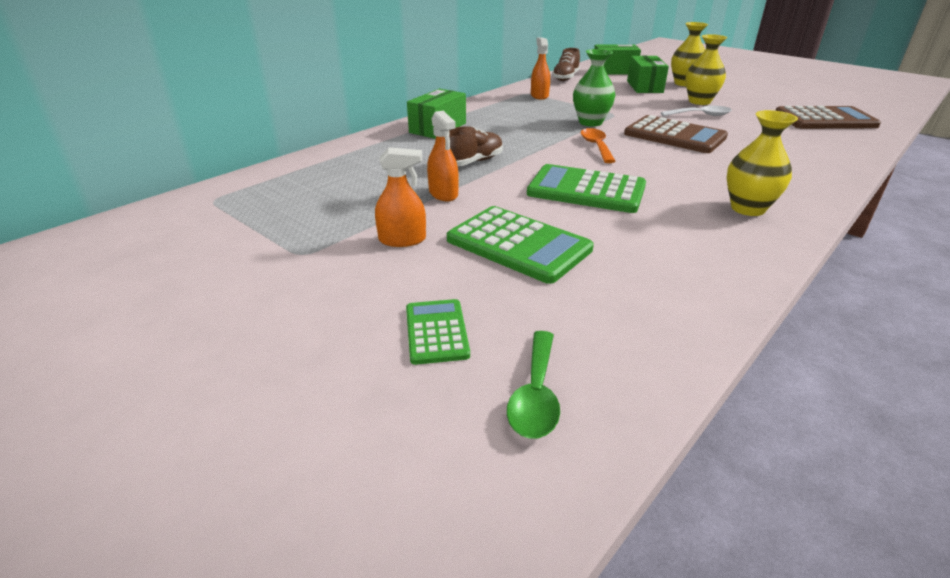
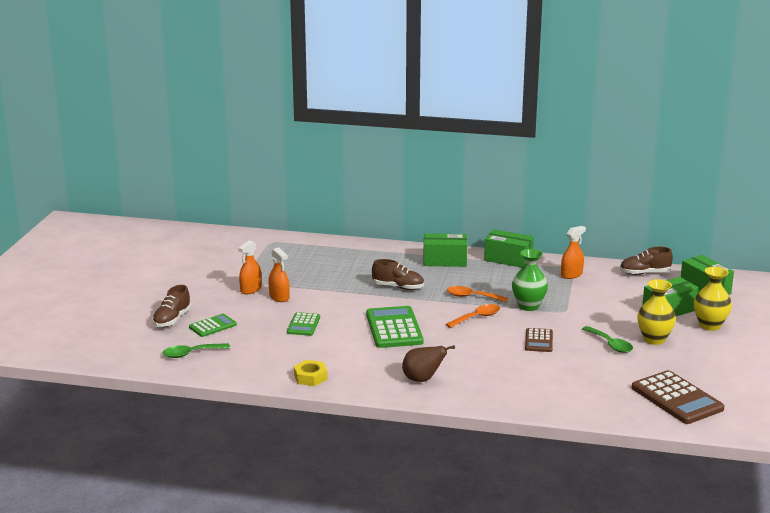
camera: 60 degrees right, 10 degrees down
orange spray bottle [427,111,459,201] -> orange spray bottle moved to [238,241,262,294]
green calculator [447,206,594,284] -> green calculator [287,312,320,336], size x0.56
brown calculator [624,115,728,153] -> brown calculator [525,328,553,352], size x0.56
white spoon [661,106,732,116] -> green spoon [582,326,633,353]
yellow vase [727,110,798,216] -> brown pear [402,345,455,382]
none -> brown shoe [152,285,191,327]
none -> yellow nut [294,360,328,386]
none -> orange spoon [447,286,508,302]
none -> green box [484,229,534,268]

